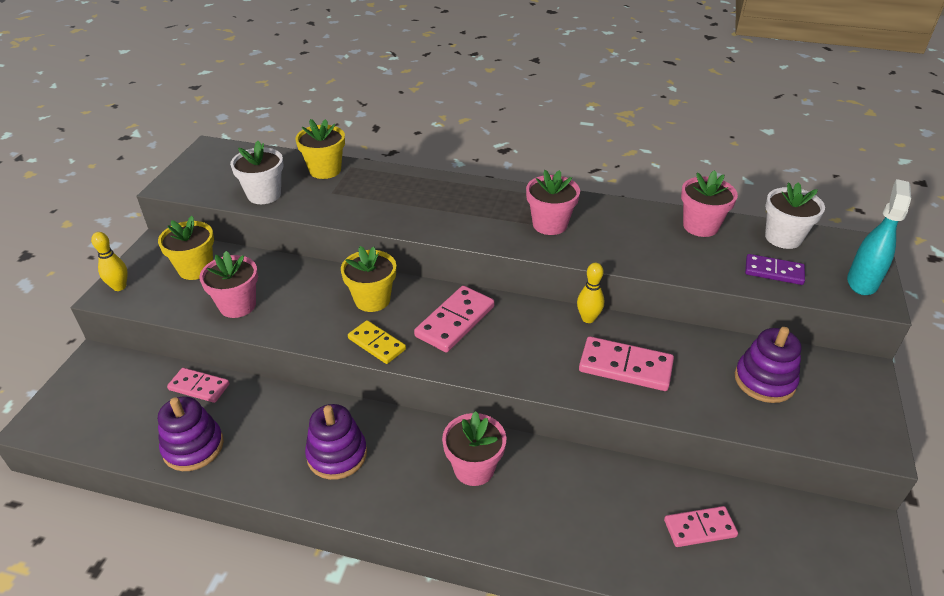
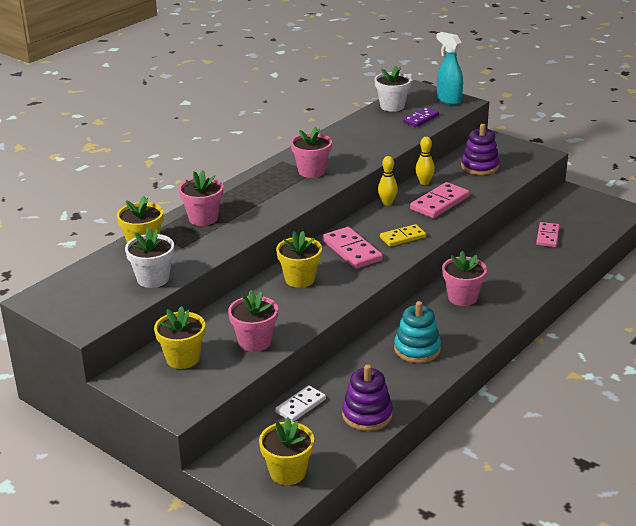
camera: 65 degrees left, 10 degrees down
yellow bowling pin [91,232,128,291] -> yellow bowling pin moved to [415,137,435,185]
pink domino [167,368,230,403] -> white domino [275,385,326,422]
purple stacking toy [305,404,367,480] -> turquoise stacking toy [394,301,441,363]
yellow domino [348,320,406,364] -> yellow domino moved to [380,224,426,247]
pink flower pot [681,170,738,237] -> pink flower pot moved to [179,170,223,226]
none -> yellow flower pot [259,417,314,485]

